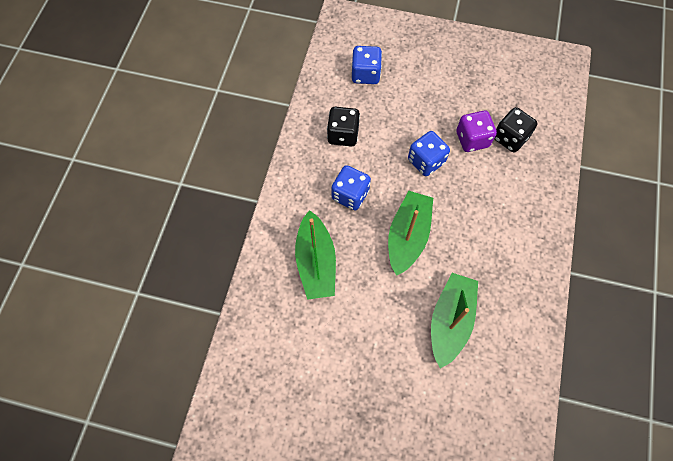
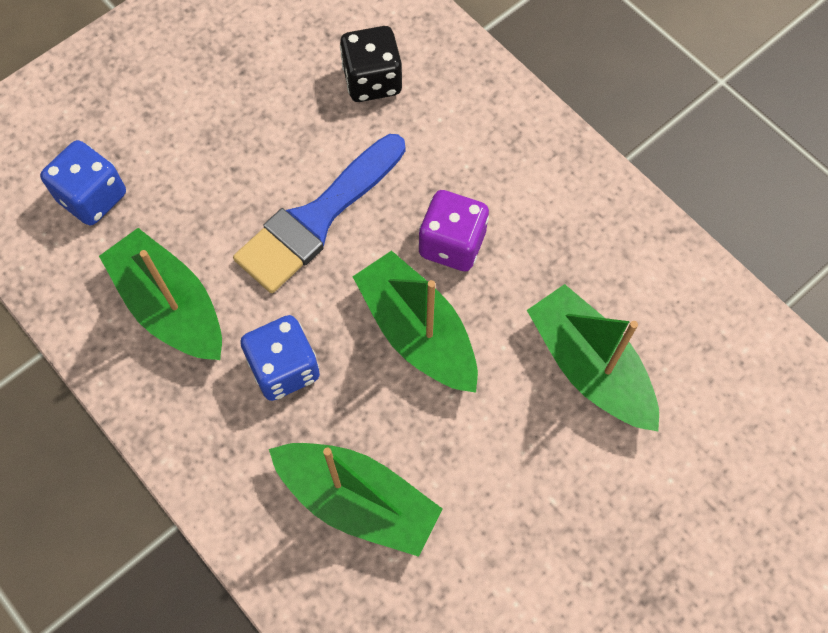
camera: 55 degrees left, 0 degrees up
black dice [327,107,360,147] -> green boat [99,228,222,360]
blue dice [408,131,450,176] -> blue brush [233,134,405,293]
purple dice [456,111,497,152] -> purple dice moved to [419,190,489,271]

